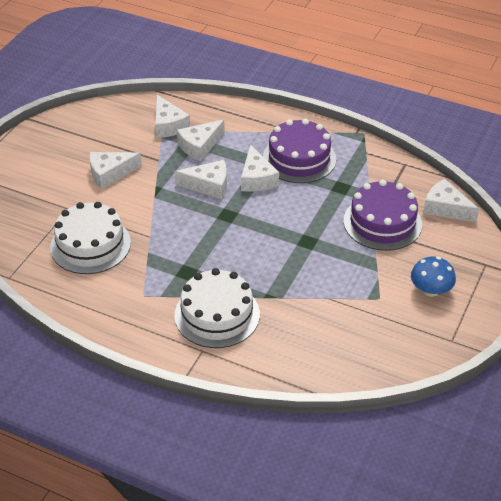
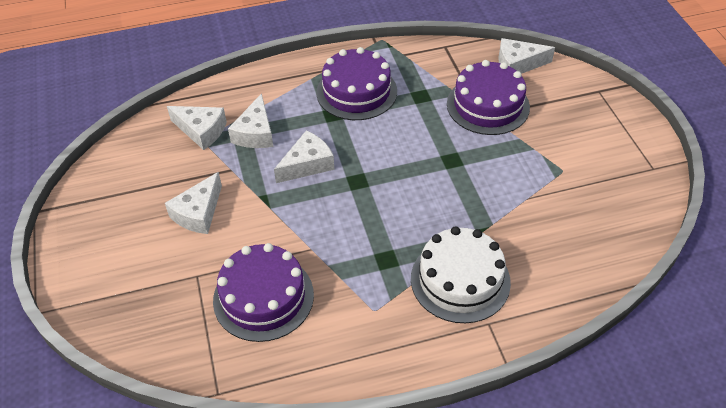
camera: 40 degrees left, 5 degrees up
white cake [50,202,131,274] -> purple cake [213,243,314,342]
white cheese [241,145,279,192] -> none
blue mushroom [411,257,456,297] -> none

